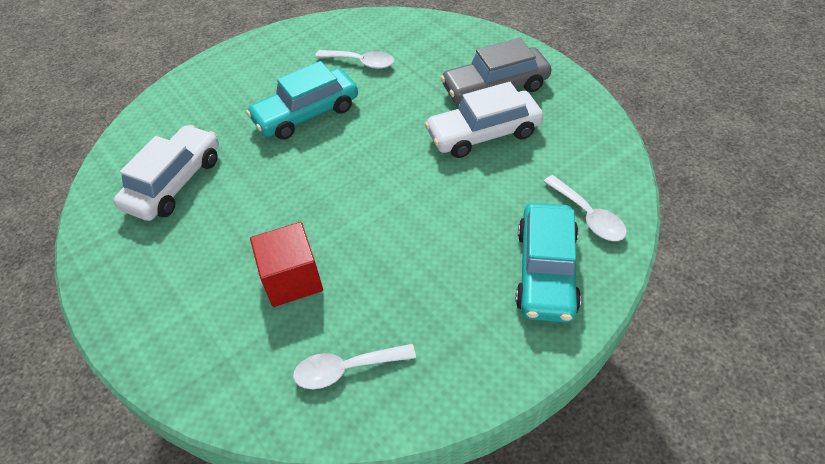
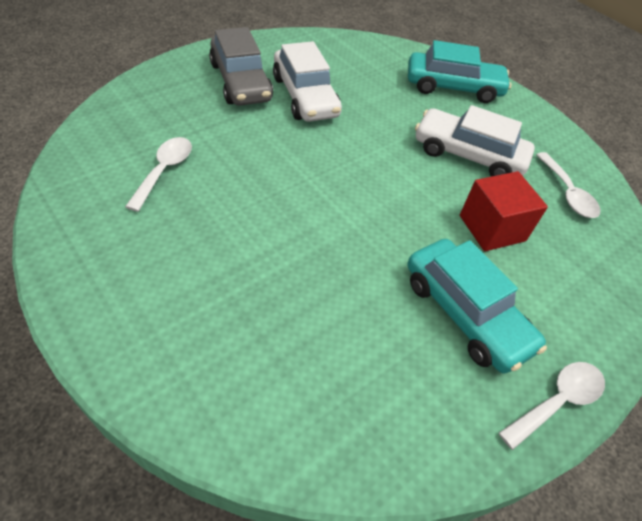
camera: 100 degrees left, 0 degrees up
white car [114,125,219,221] -> white car moved to [415,105,535,177]
turquoise car [246,61,358,140] -> turquoise car moved to [408,239,547,374]
white spoon [543,175,627,241] -> white spoon moved to [499,362,605,450]

